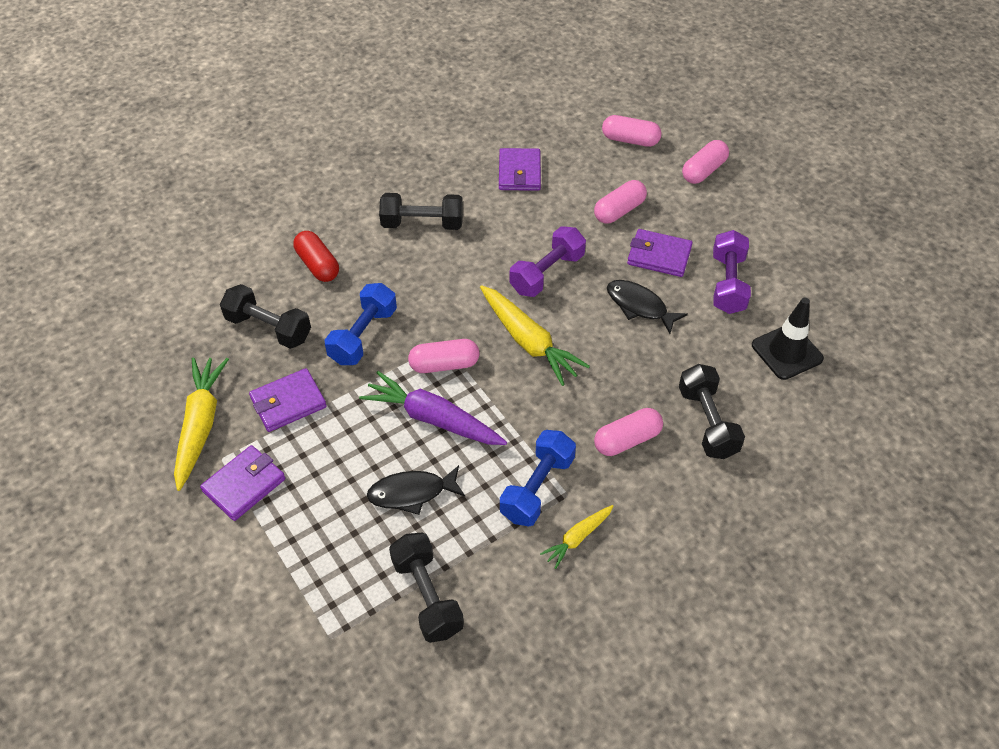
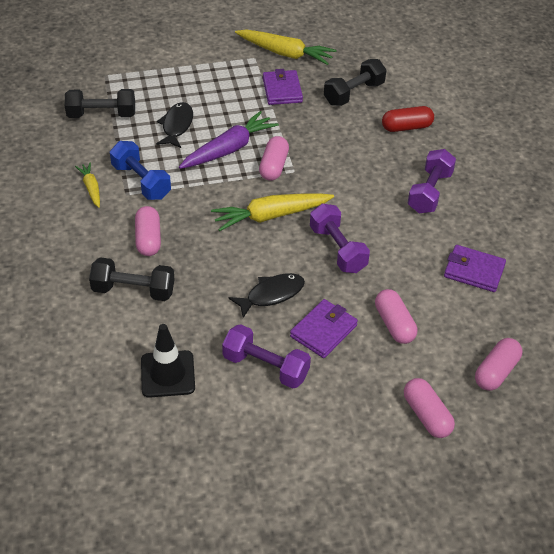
camera: 110 degrees right, 5 degrees down
purple wallet [200,445,285,521] -> none
blue dumbbell [325,283,397,365] -> none
black dumbbell [379,193,463,230] -> purple dumbbell [408,149,456,213]

